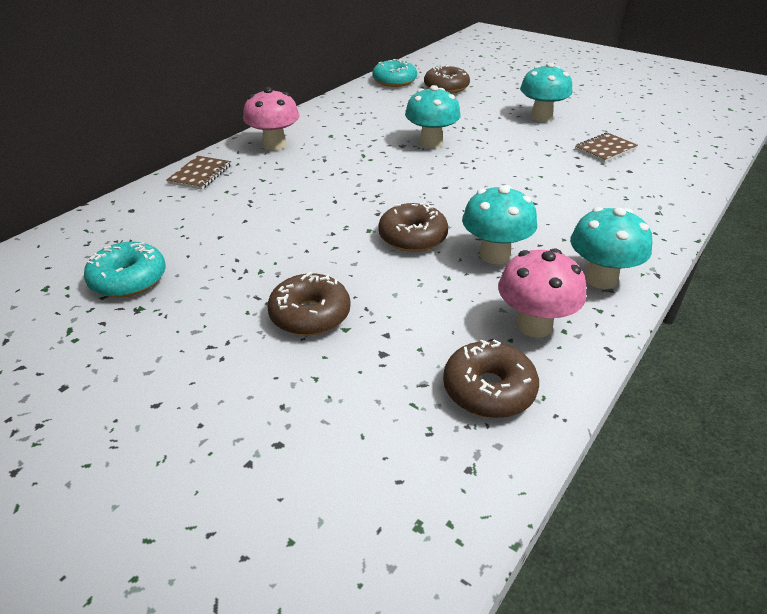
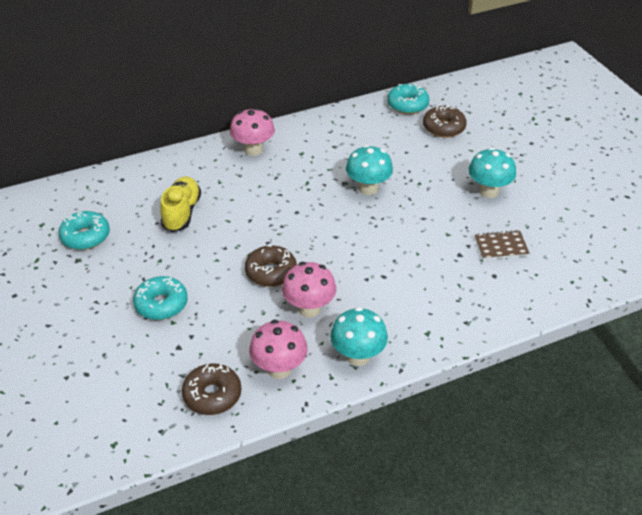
camera: 30 degrees right, 5 degrees up
brown notebook [167,156,231,190] -> none
brown donut [267,272,350,336] -> turquoise donut [133,276,188,320]
turquoise mushroom [462,185,537,264] -> pink mushroom [282,262,336,317]
none -> yellow shoe [160,176,201,232]

